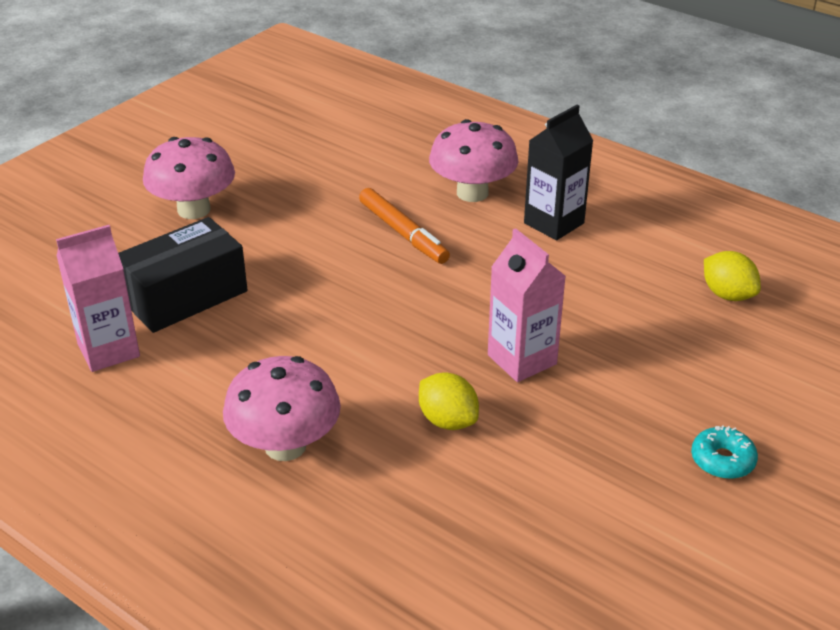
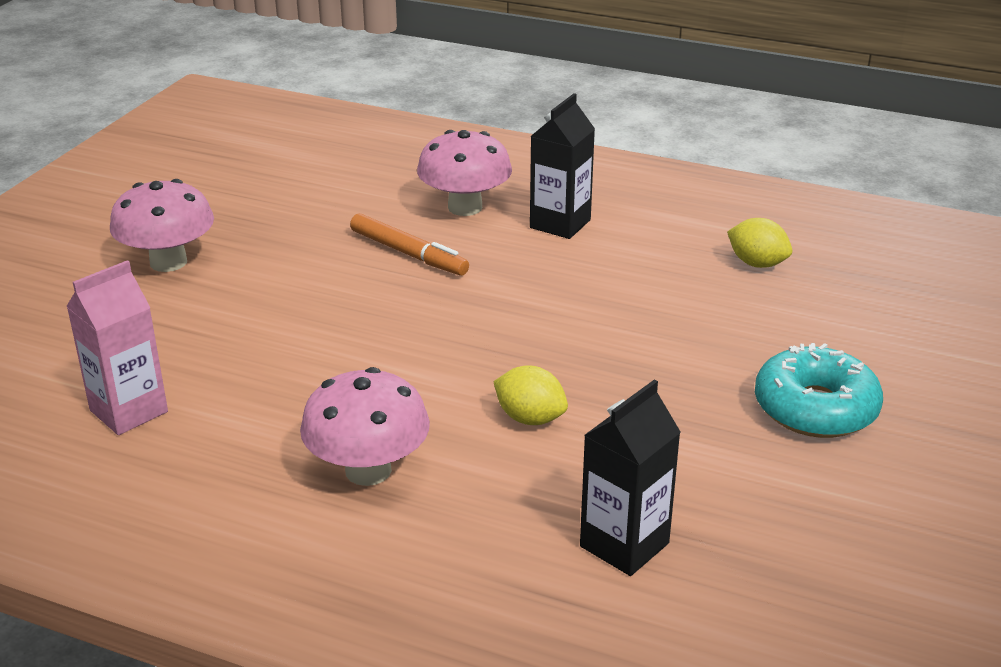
camera: 15 degrees left, 5 degrees down
black box [118,217,247,333] -> none
pink carton [488,228,566,382] -> none
turquoise donut [691,425,758,479] -> turquoise donut [755,343,883,438], size x1.89
none -> black carton [580,379,680,576]

